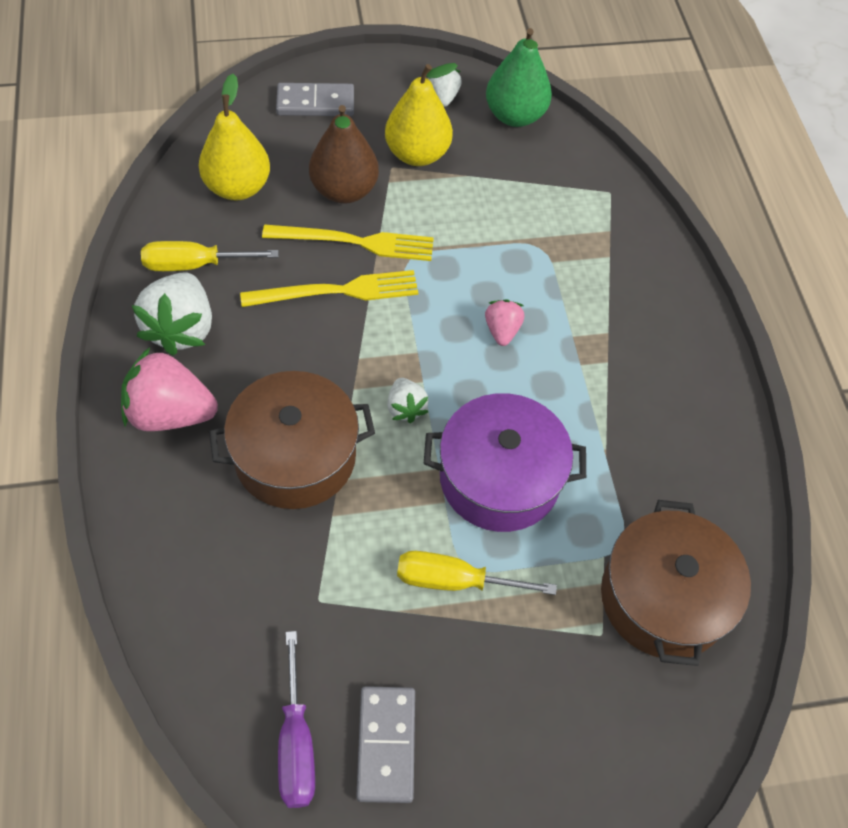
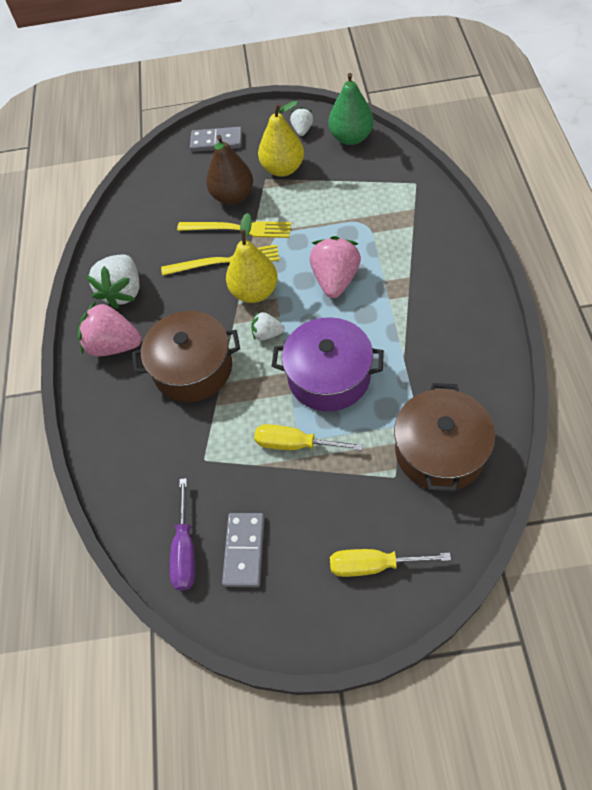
camera: 15 degrees right, 0 degrees up
yellow screwdriver [141,241,279,271] -> yellow screwdriver moved to [330,549,451,577]
yellow pear [199,74,270,201] -> yellow pear moved to [226,213,278,303]
white strawberry [387,378,429,423] -> white strawberry turned 105 degrees clockwise [251,312,285,341]
pink strawberry [485,299,524,346] -> pink strawberry [310,236,361,298], size x1.87

